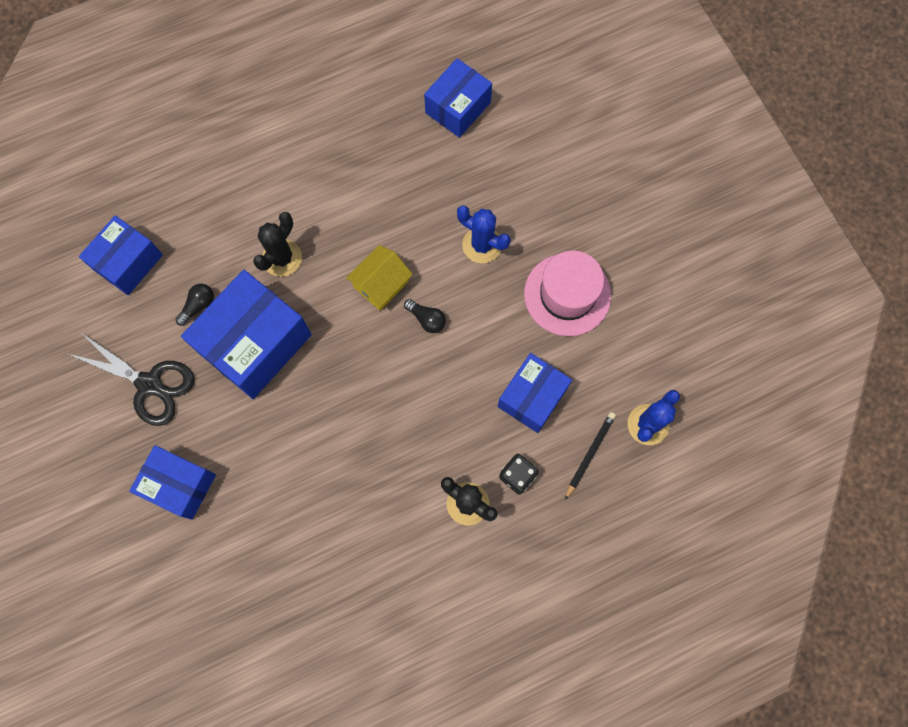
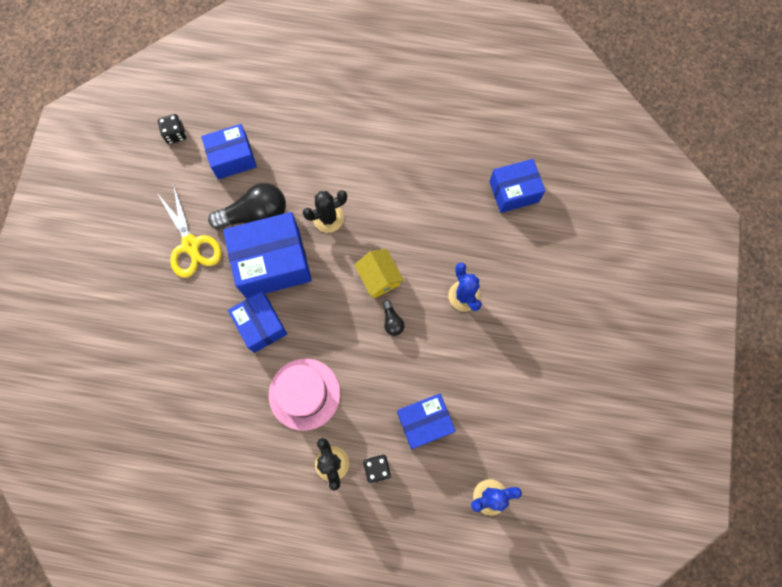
camera: 35 degrees right, 0 degrees up
black scissors [69,333,195,426] -> yellow scissors [157,186,222,278]
blue box [129,445,216,520] -> blue box moved to [228,291,287,353]
black light bulb [175,284,214,326] -> black light bulb [208,183,286,229], size x2.14
yellow house [346,245,413,310] -> yellow house turned 75 degrees clockwise [354,249,404,298]
pink hat [524,250,611,336] -> pink hat moved to [269,359,340,431]
black pencil [565,412,616,500] -> none
none -> black dice [158,114,186,144]

